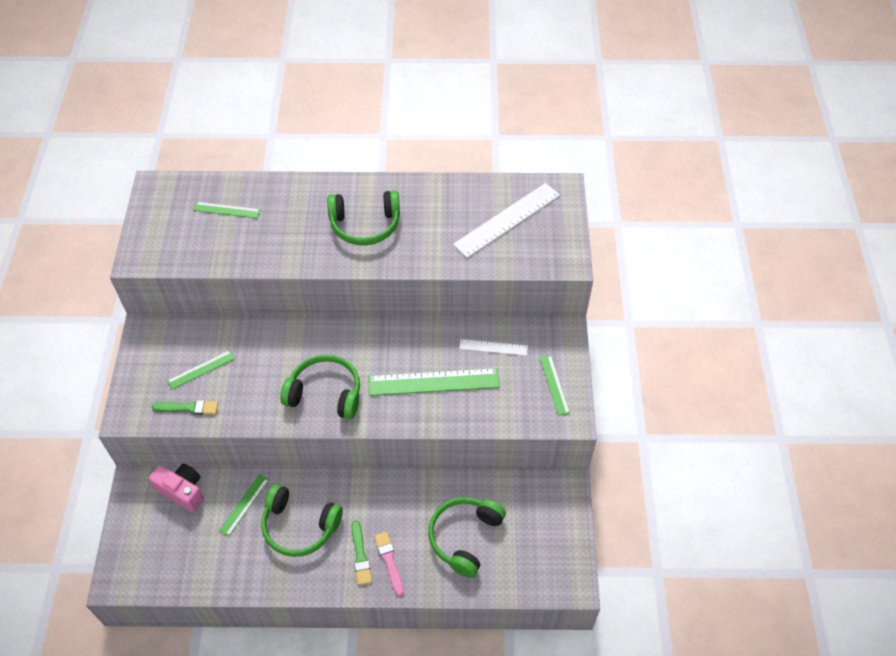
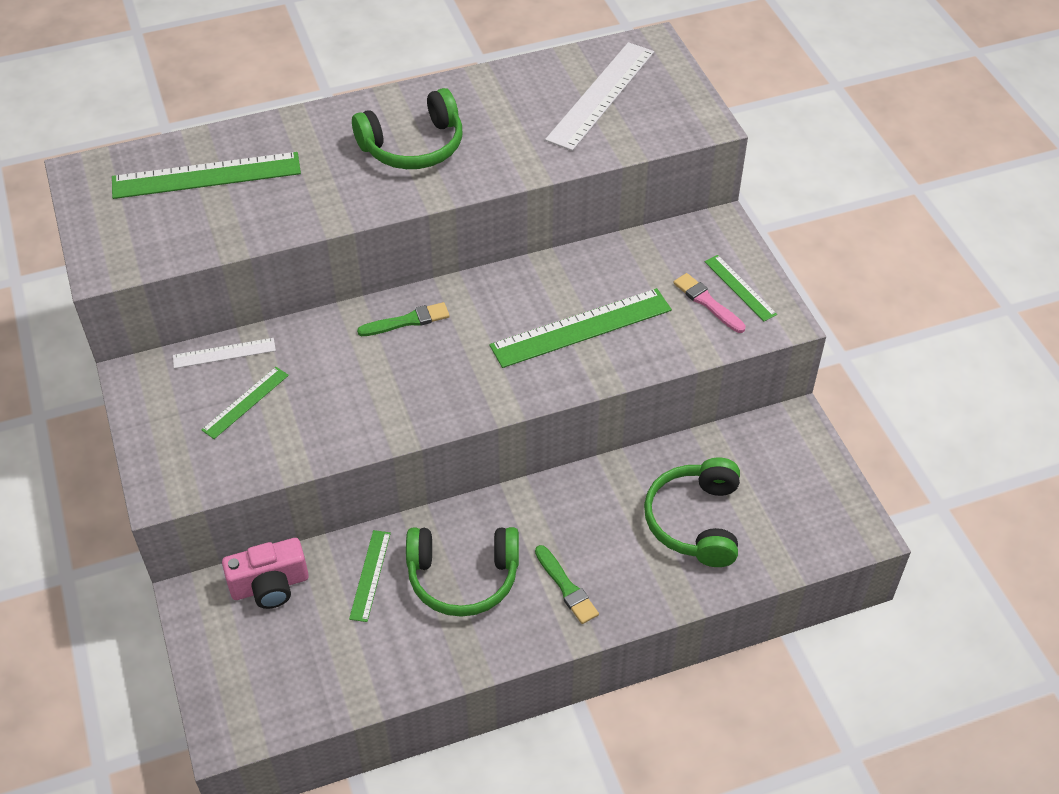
camera: 20 degrees left, 5 degrees down
pink camera [149,464,204,512] -> pink camera turned 150 degrees clockwise [222,538,309,609]
green brush [151,400,218,415] -> green brush moved to [357,302,450,336]
green ruler [193,202,261,218] -> green ruler [112,152,301,199], size x1.88
green headphones [280,354,360,419] -> none
pink brush [374,531,404,596] -> pink brush moved to [673,273,746,333]
white ruler [459,339,528,356] -> white ruler moved to [173,338,276,369]

